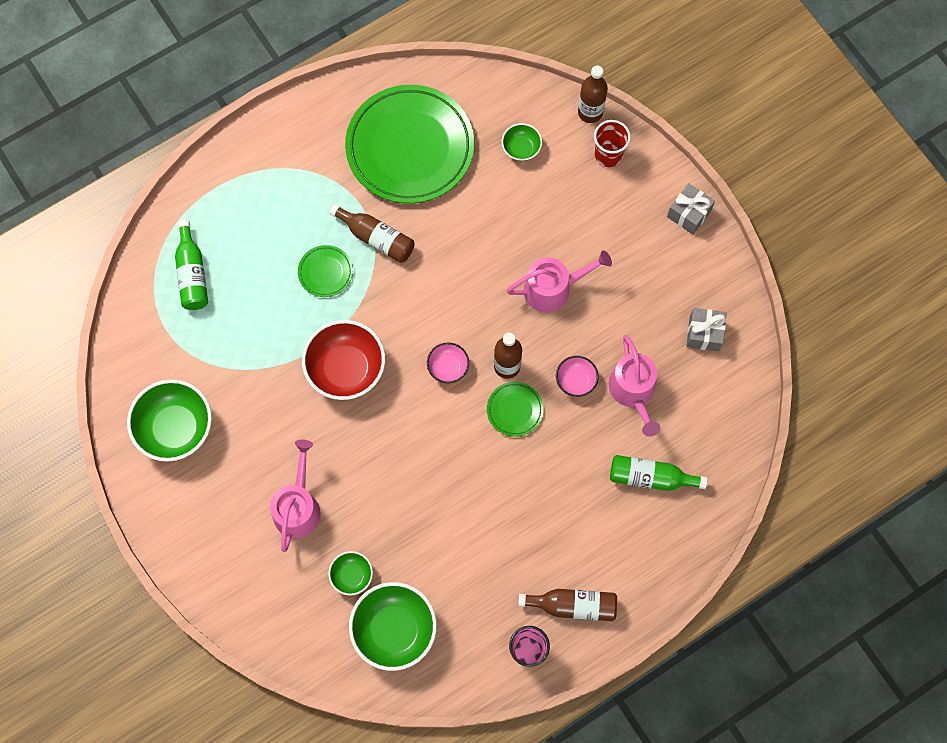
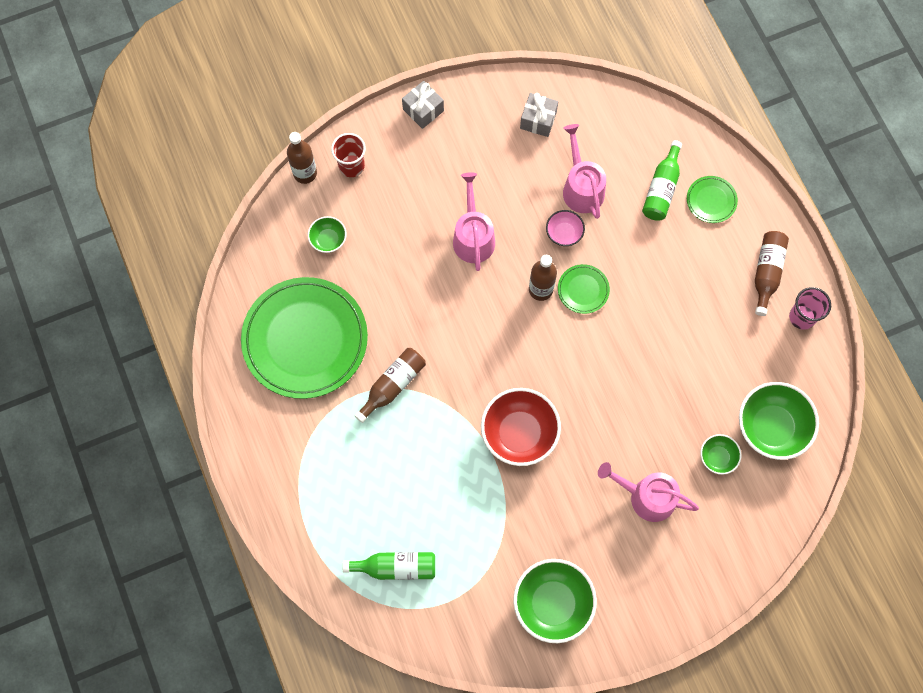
camera: 80 degrees left, 0 degrees up
green plate [298,245,353,297] -> green plate moved to [687,176,738,223]
pink bowl [427,342,469,383] -> none
pink watering can [609,335,660,437] -> pink watering can turned 105 degrees counterclockwise [563,124,606,219]

